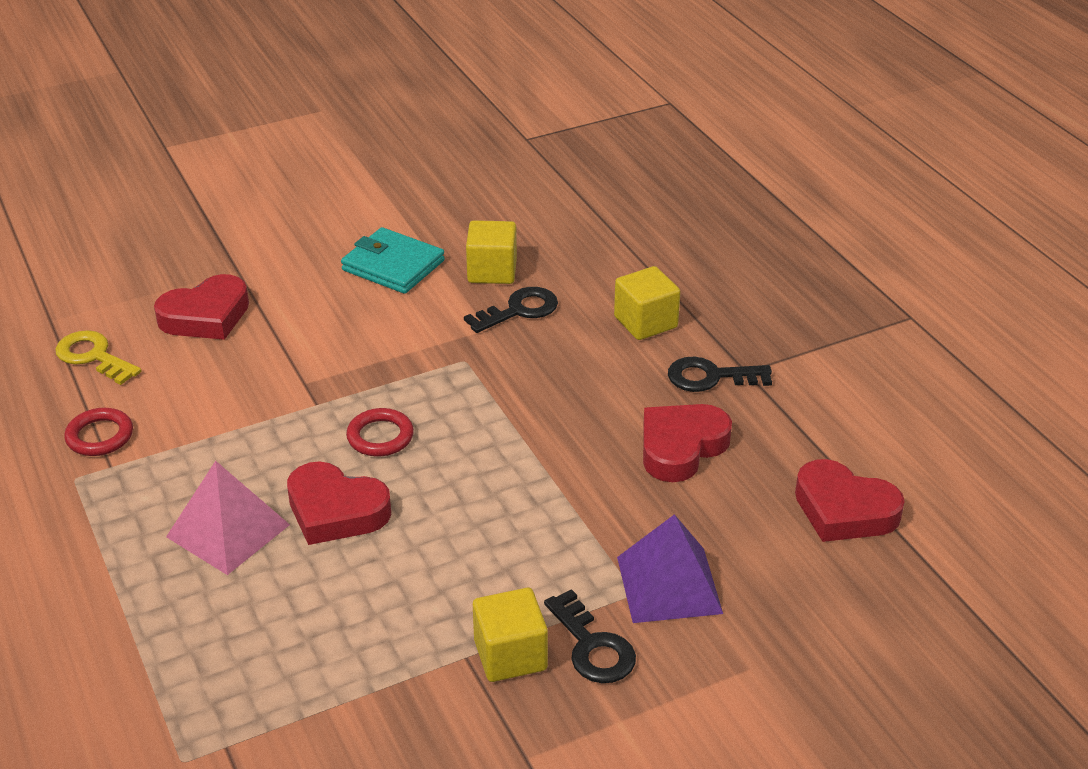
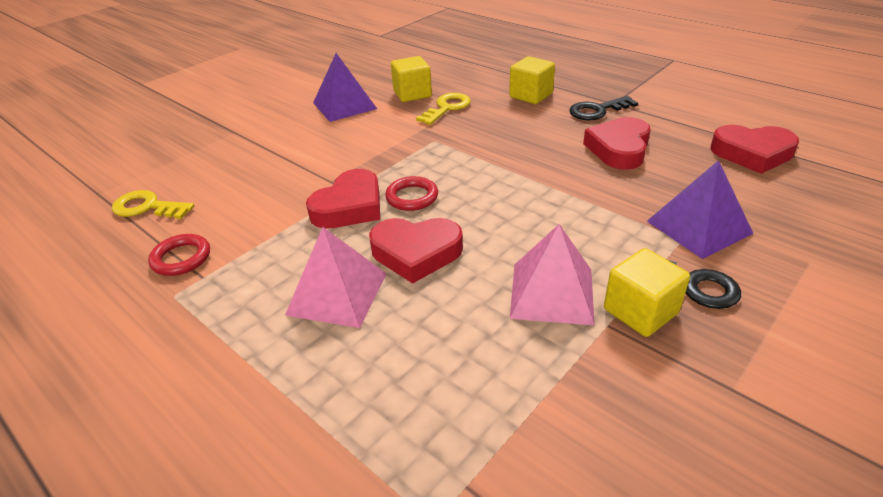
camera: 20 degrees left, 0 degrees up
red heart [154,274,249,340] -> red heart moved to [306,169,380,228]
turquoise wallet [341,227,445,294] -> purple pyramid [313,53,377,122]
black key [464,287,558,333] -> yellow key [416,93,471,125]
none -> pink pyramid [510,224,595,325]

